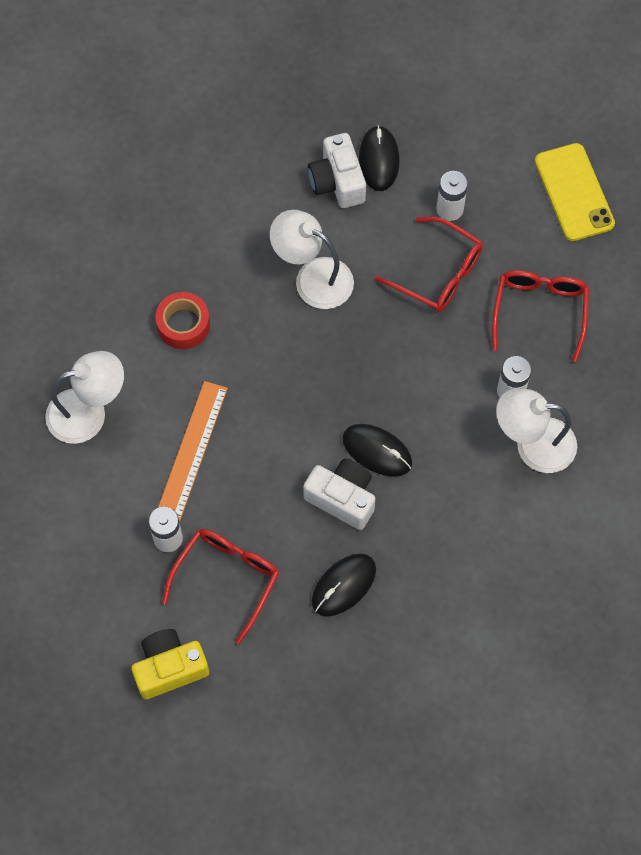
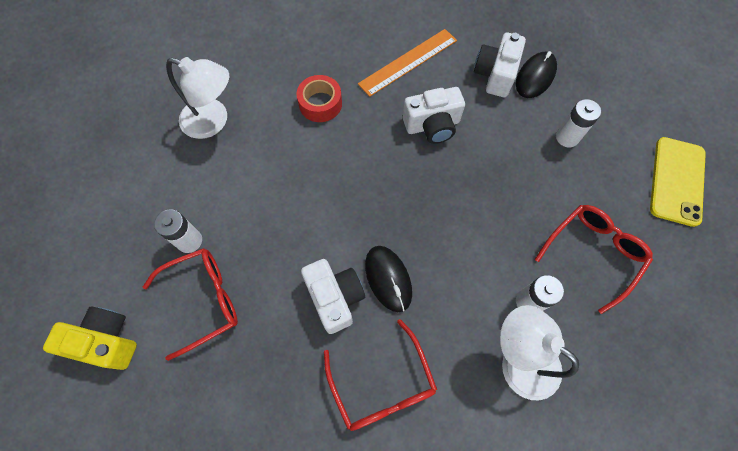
camera: 35 degrees right, 0 degrees up
orange ruler [158,381,228,521] -> orange ruler moved to [358,29,457,97]
white lamp [270,210,354,309] -> white camera [403,87,465,144]
black mouse [312,554,376,616] -> none
red glasses [375,217,483,312] -> red glasses moved to [324,319,437,431]

